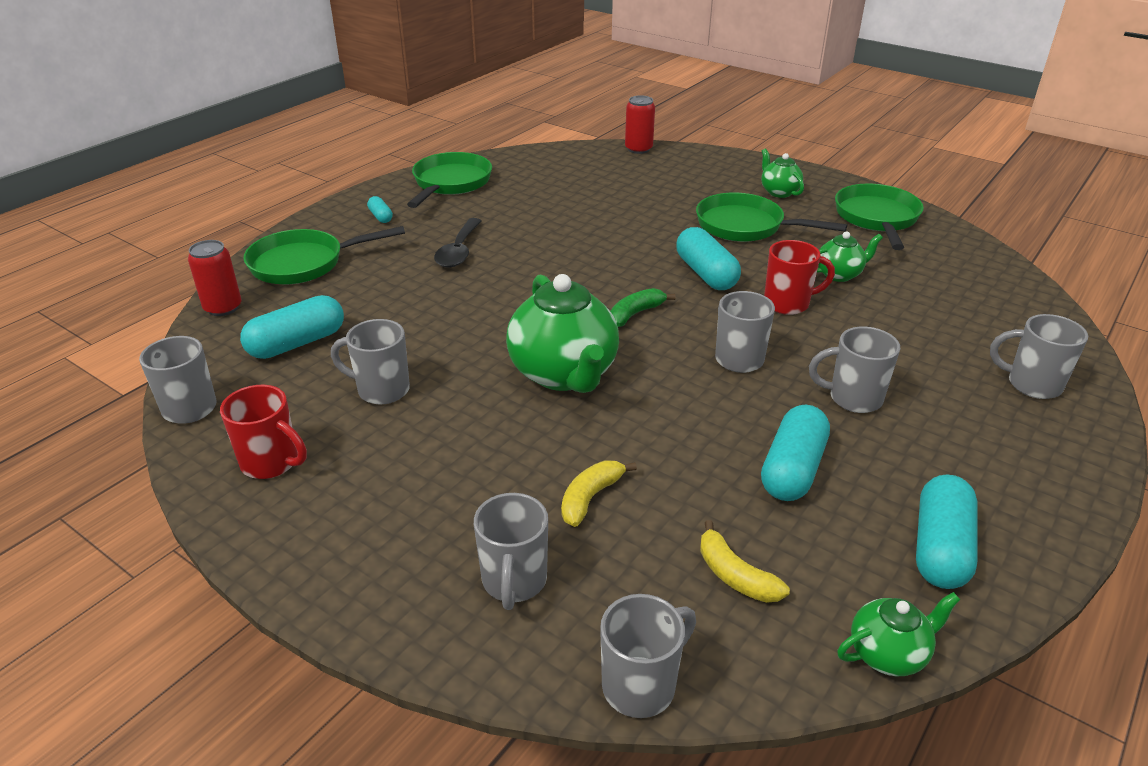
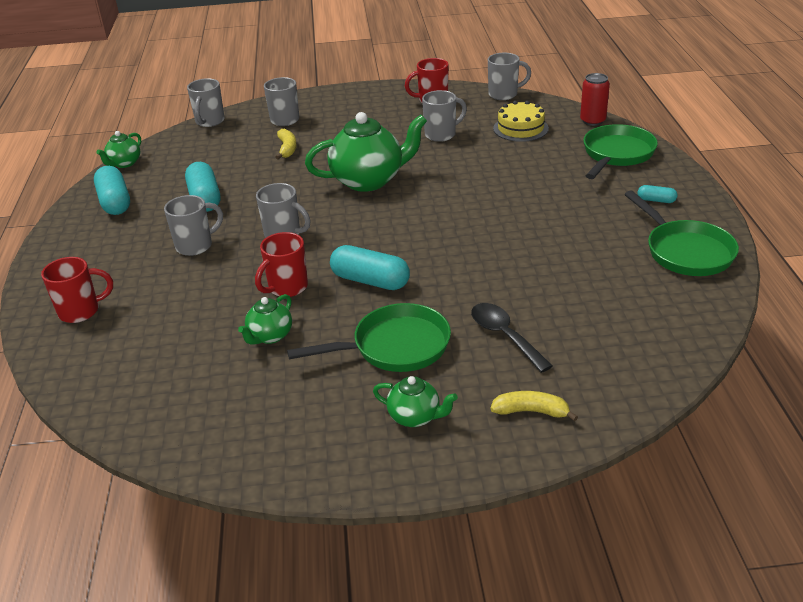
camera: 140 degrees right, 0 degrees up
turquoise capsule [240,295,344,359] -> yellow cake [493,101,549,142]
black spoon [434,218,482,267] -> black spoon moved to [471,303,553,373]
green teapot [506,274,619,393] -> green teapot turned 135 degrees clockwise [305,112,427,192]
green banana [610,288,675,327] -> none
red can [625,95,655,154] -> none
yellow banana [700,520,790,603] -> yellow banana moved to [490,391,578,422]
green pan [835,184,924,250] -> none
grey mug [990,314,1088,399] -> red mug [41,257,113,323]

